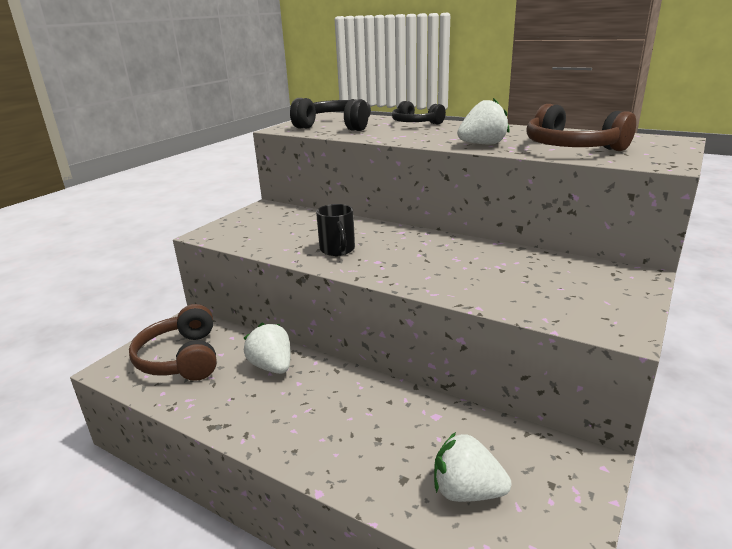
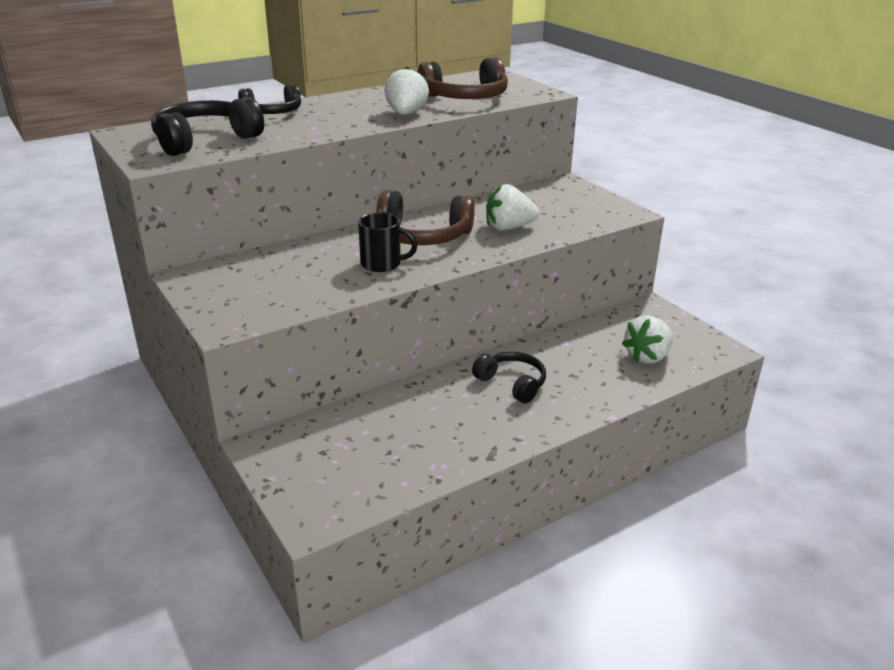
camera: 65 degrees left, 5 degrees up
brown headphones [129,304,217,381] -> brown headphones moved to [377,190,475,245]
white strawberry [244,323,291,374] -> white strawberry moved to [486,184,539,231]
none -> black headphones [472,351,546,403]

